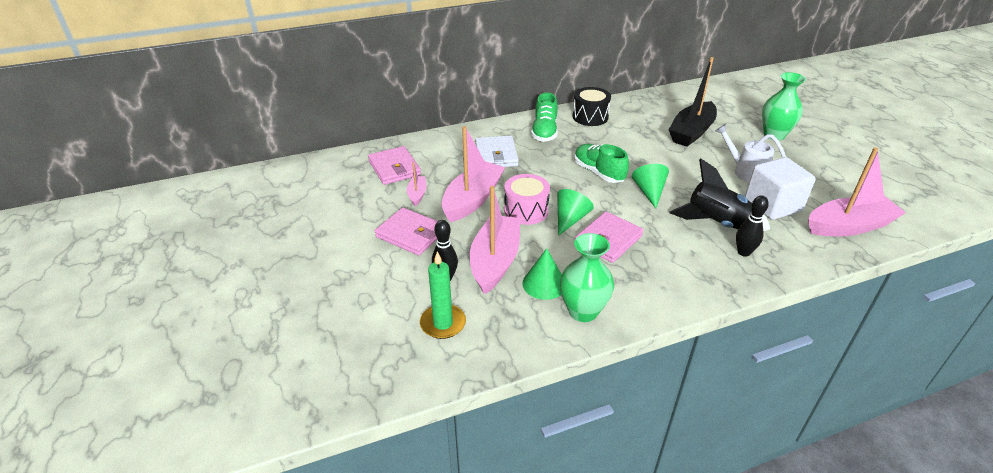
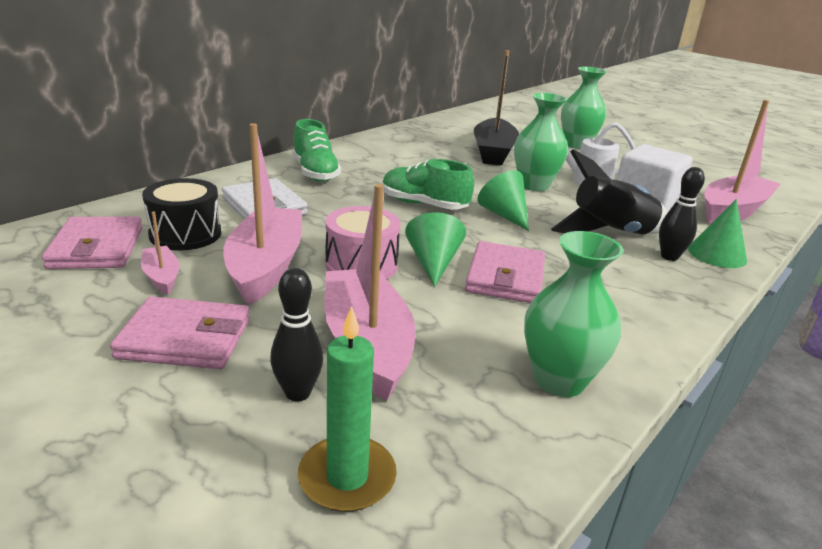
camera: 30 degrees left, 10 degrees down
pink wallet [368,146,421,185] -> pink wallet turned 45 degrees clockwise [42,216,143,269]
green cone [522,248,562,300] -> green cone moved to [688,199,747,268]
black drum [572,87,611,126] -> black drum moved to [142,178,221,250]
none -> green vase [514,93,568,191]

